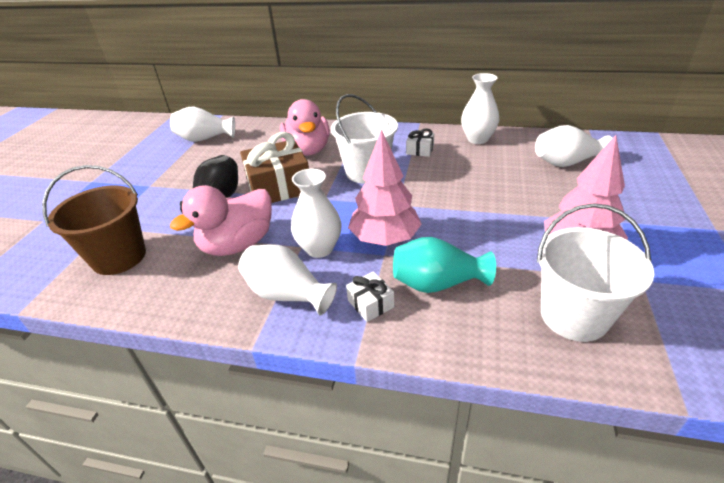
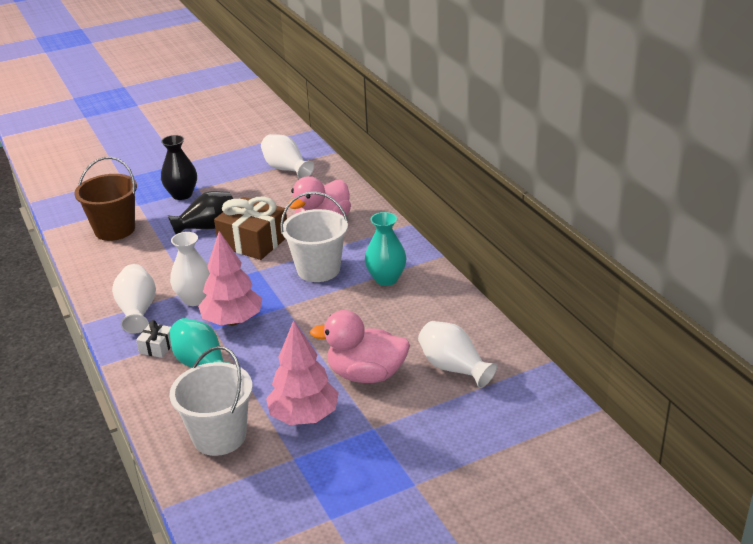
camera: 50 degrees right, 5 degrees down
pink duck [170,185,272,256] -> pink duck moved to [310,310,410,383]
white gift [406,128,434,157] -> turquoise vase [365,212,407,286]
white vase [461,73,499,144] -> none
none -> black vase [161,135,197,200]

